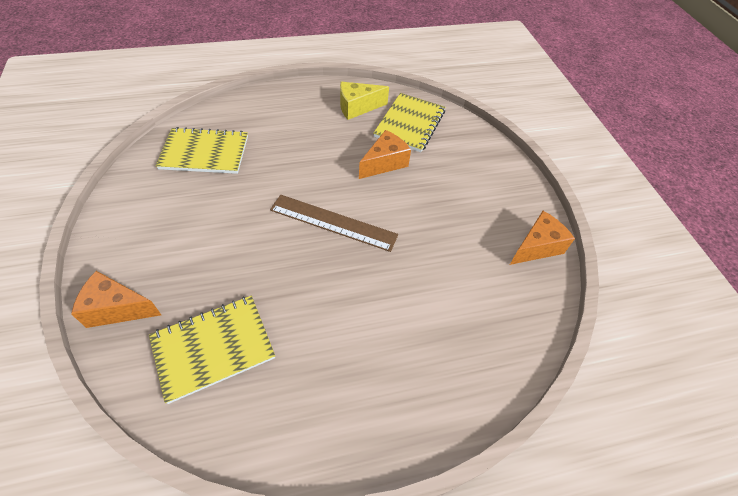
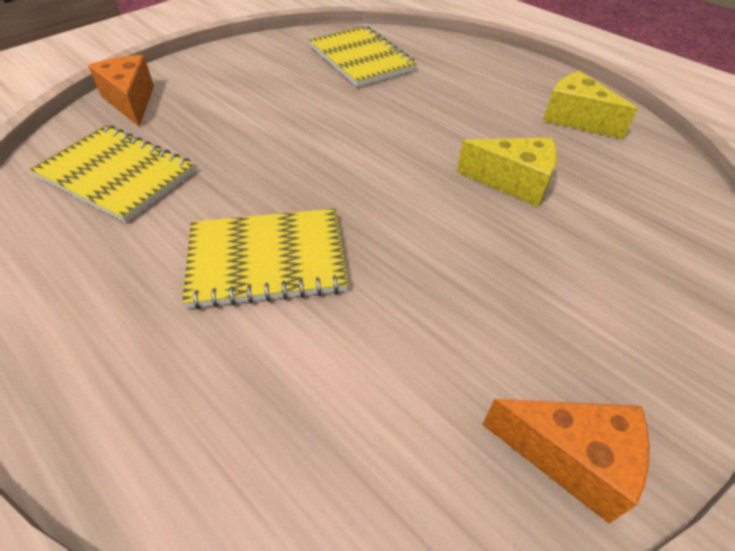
camera: 60 degrees right, 5 degrees down
brown ruler [270,195,398,252] -> none
orange cheese [359,130,411,179] -> yellow cheese [457,137,557,207]
yellow notebook [374,93,445,152] -> yellow notebook moved to [182,209,349,309]

